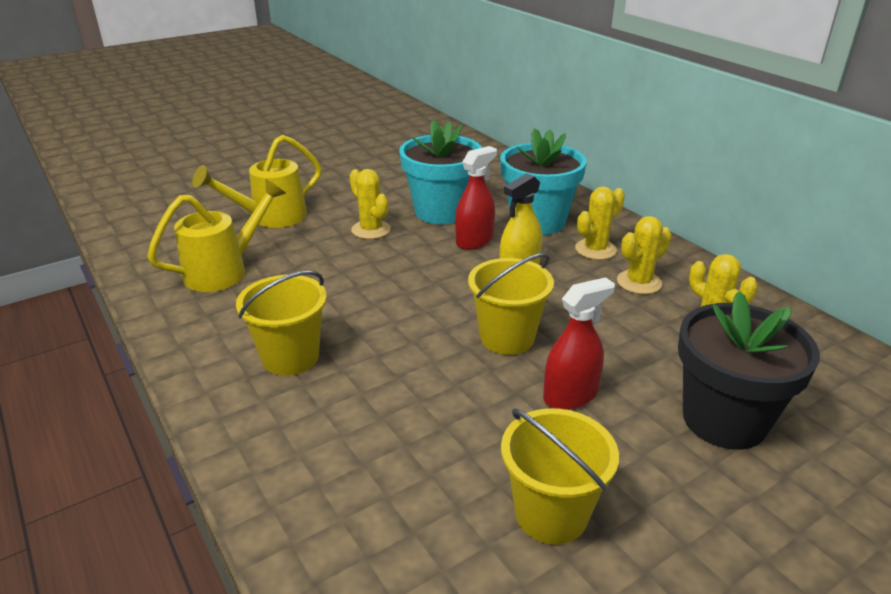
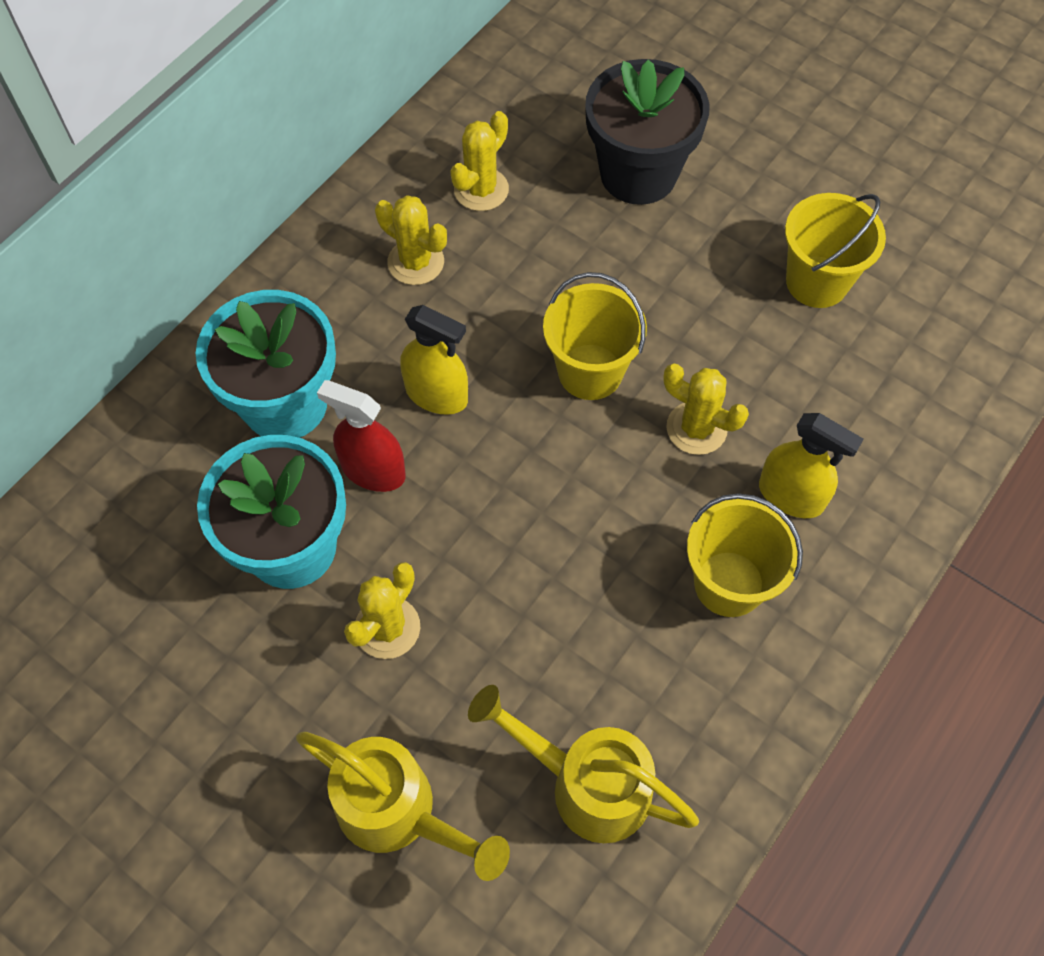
camera: 110 degrees left, 30 degrees up
red spray bottle [543,277,615,410] -> none
yellow cactus [575,186,625,260] -> yellow cactus moved to [663,364,749,455]
none -> yellow spray bottle [759,413,864,518]

